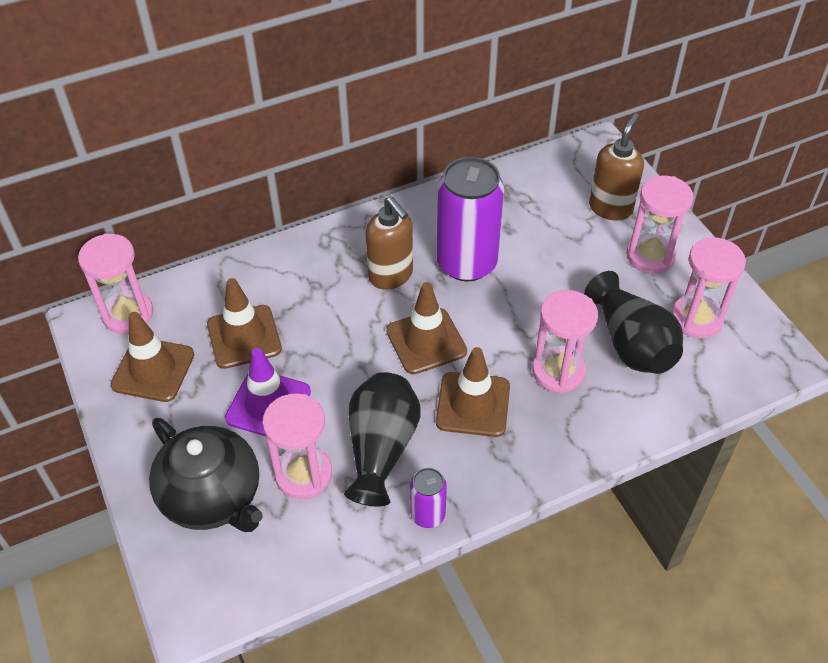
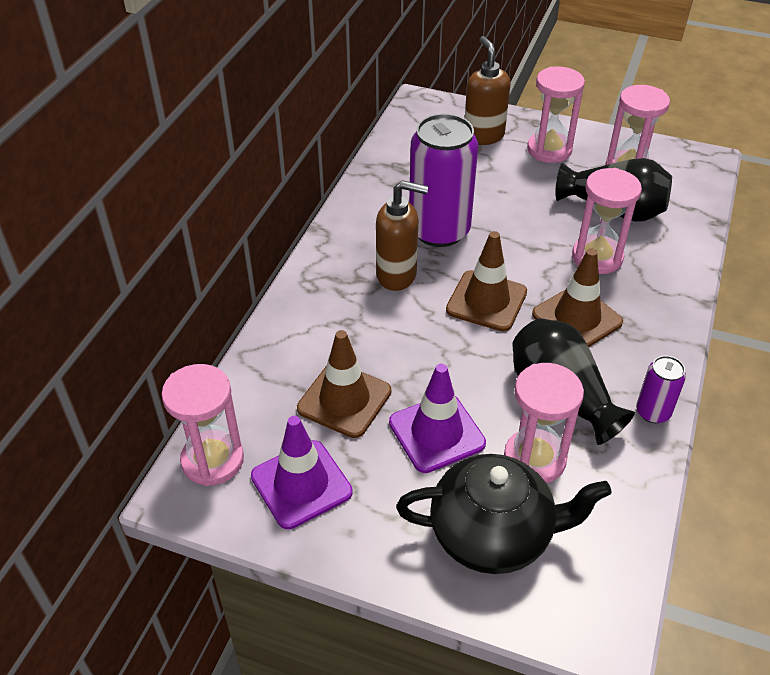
camera: 45 degrees left, 5 degrees down
brown traffic cone [111,312,194,402] -> purple traffic cone [251,416,353,529]

